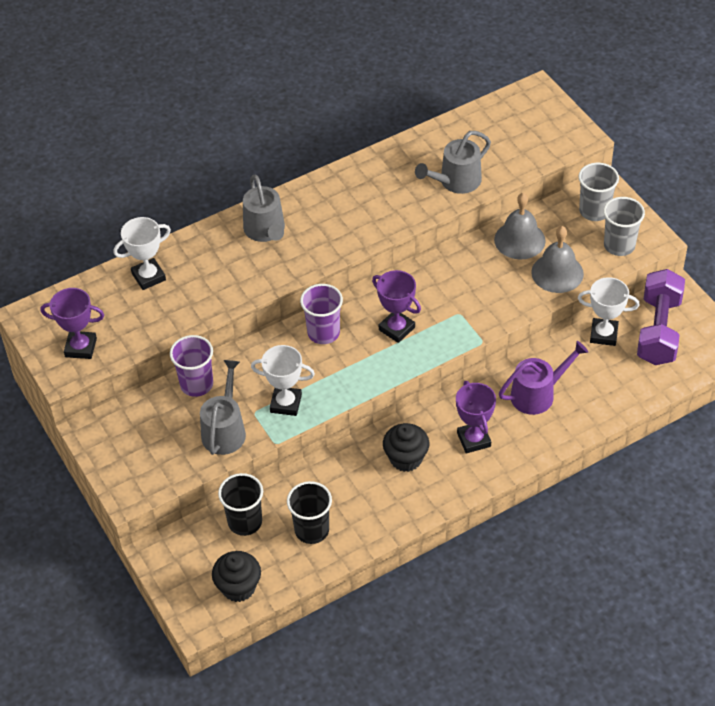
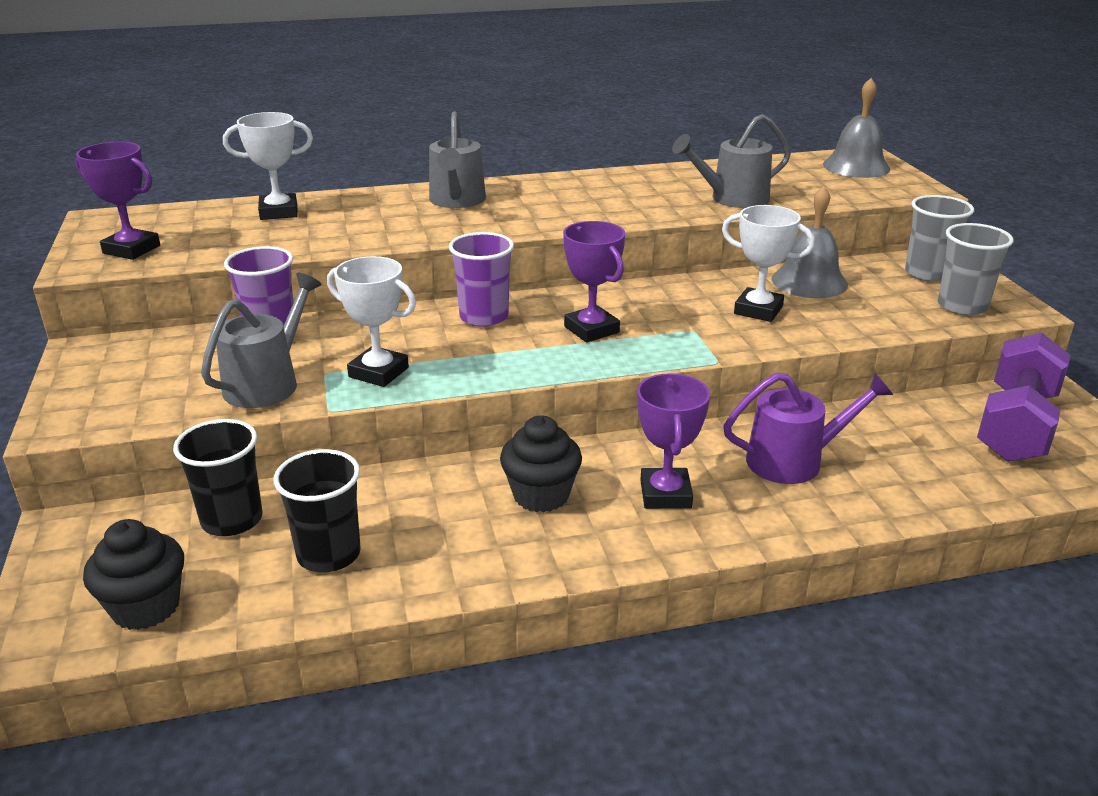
camera: 15 degrees right, 20 degrees down
grey bell [531,226,584,293] -> grey bell moved to [823,78,890,178]
white trophy [578,277,639,346] -> white trophy moved to [722,205,815,322]

